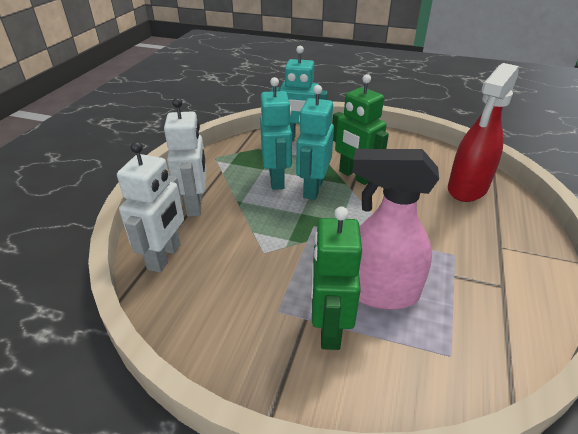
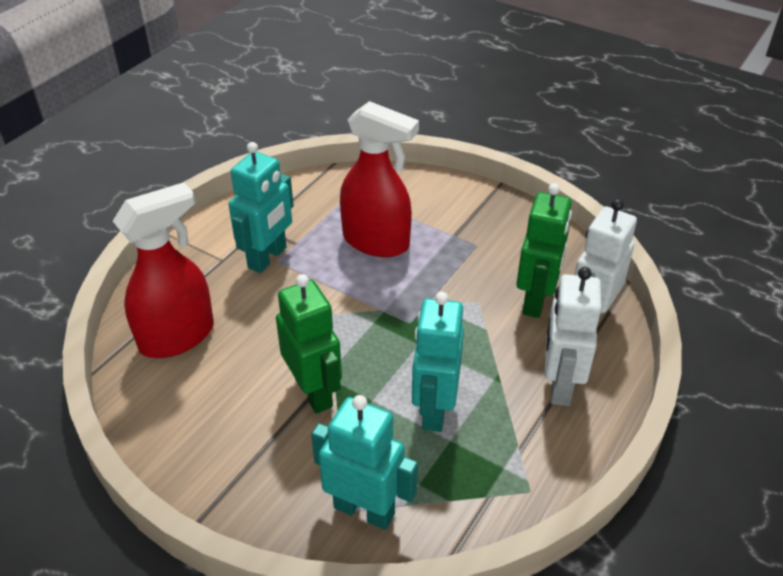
camera: 165 degrees left, 5 degrees up
turquoise robot [296,85,334,200] -> turquoise robot moved to [228,142,294,273]
green robot [311,206,362,350] -> green robot moved to [517,183,572,318]
pink spray bottle [352,149,439,310] -> red spray bottle [340,101,419,257]

